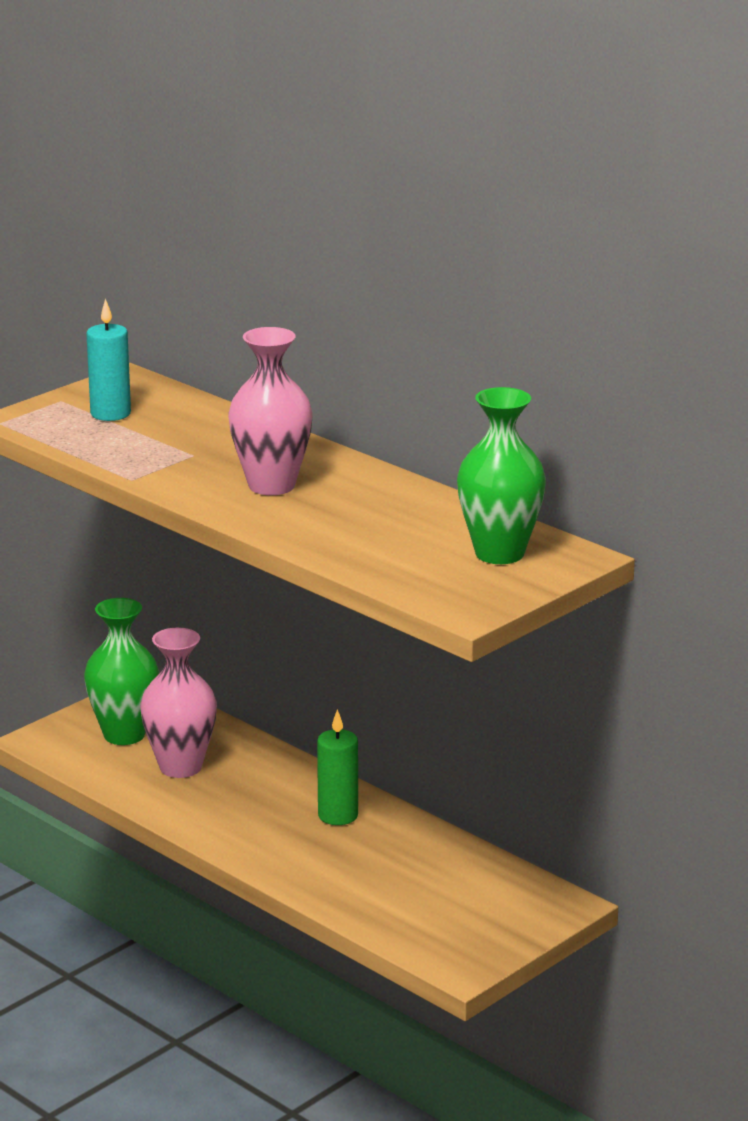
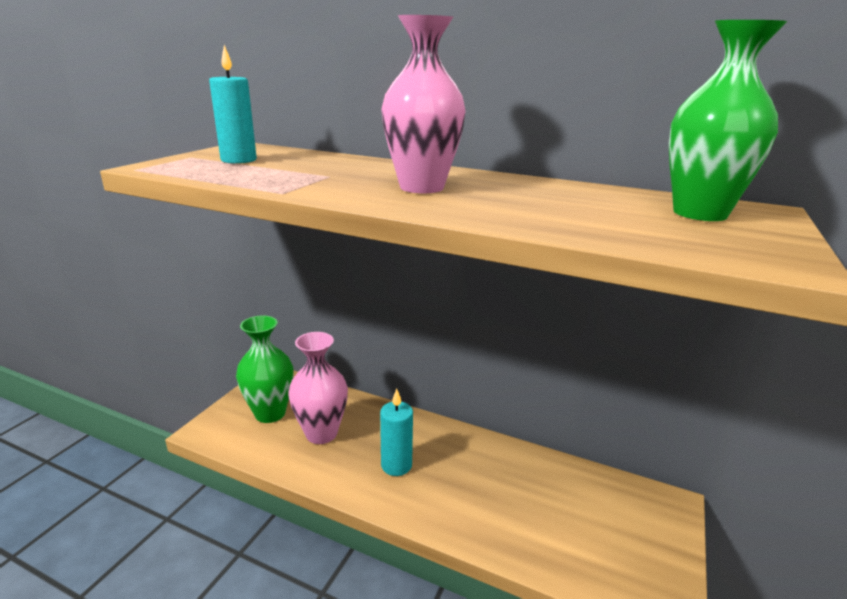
camera: 20 degrees left, 0 degrees up
green candle [317,709,358,825] -> none
none -> turquoise candle [380,389,413,476]

